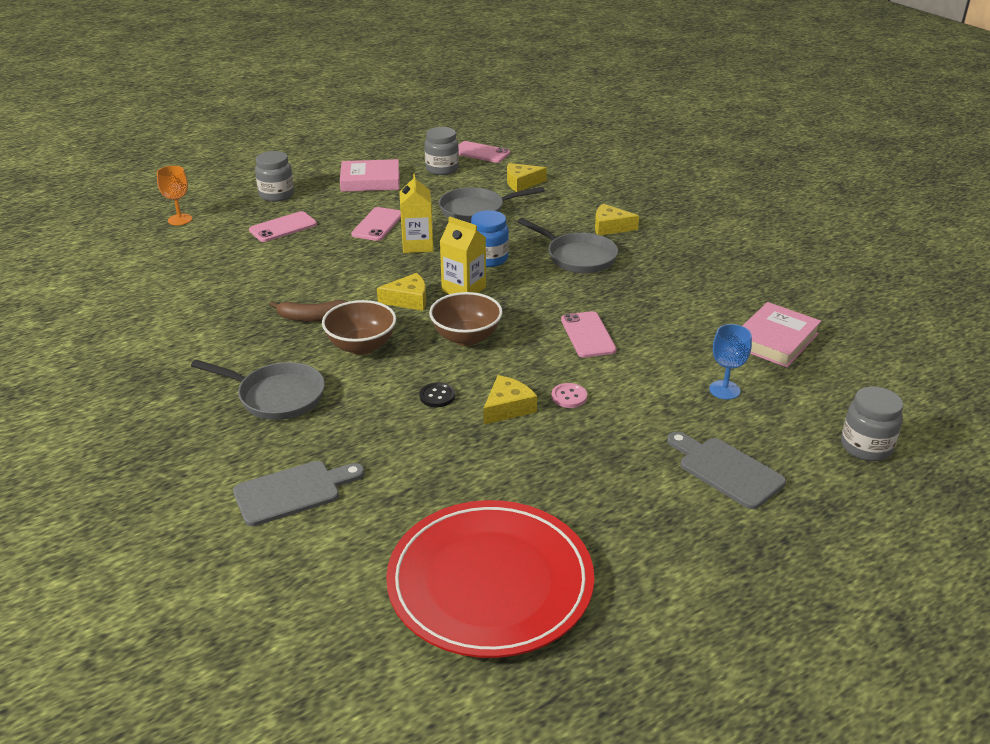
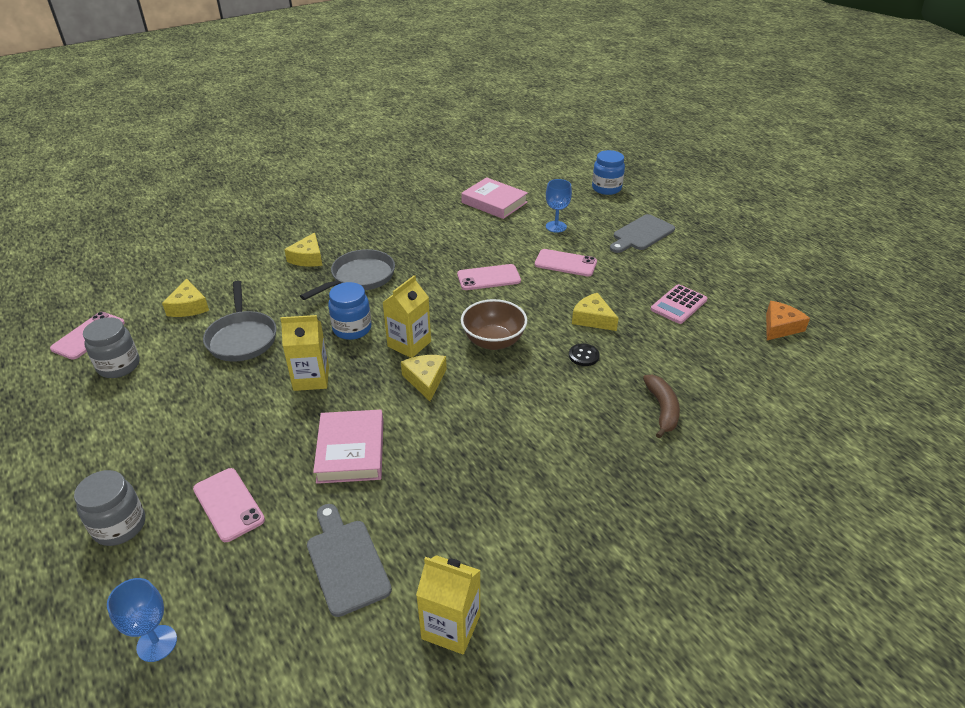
camera: 90 degrees left, 5 degrees up
orange goblet [157,166,192,225] -> blue goblet [107,578,177,662]
grey pan [191,360,325,420] -> none
grey cutting board [233,461,365,526] -> grey cutting board moved to [307,504,392,617]
brown banana [269,300,349,322] -> brown banana moved to [643,375,680,439]
brown bowl [322,300,396,355] -> none
pink book [340,159,399,192] -> pink book moved to [313,410,383,484]
pink phone [351,207,401,241] -> pink phone moved to [535,249,597,277]
red plate [386,500,594,658] -> orange cheese [766,301,810,340]
pink button [551,383,587,408] -> none
grey jar [841,387,903,461] -> blue jar [592,150,625,195]
none -> yellow carton [416,555,481,655]
none -> pink calculator [651,284,707,324]

